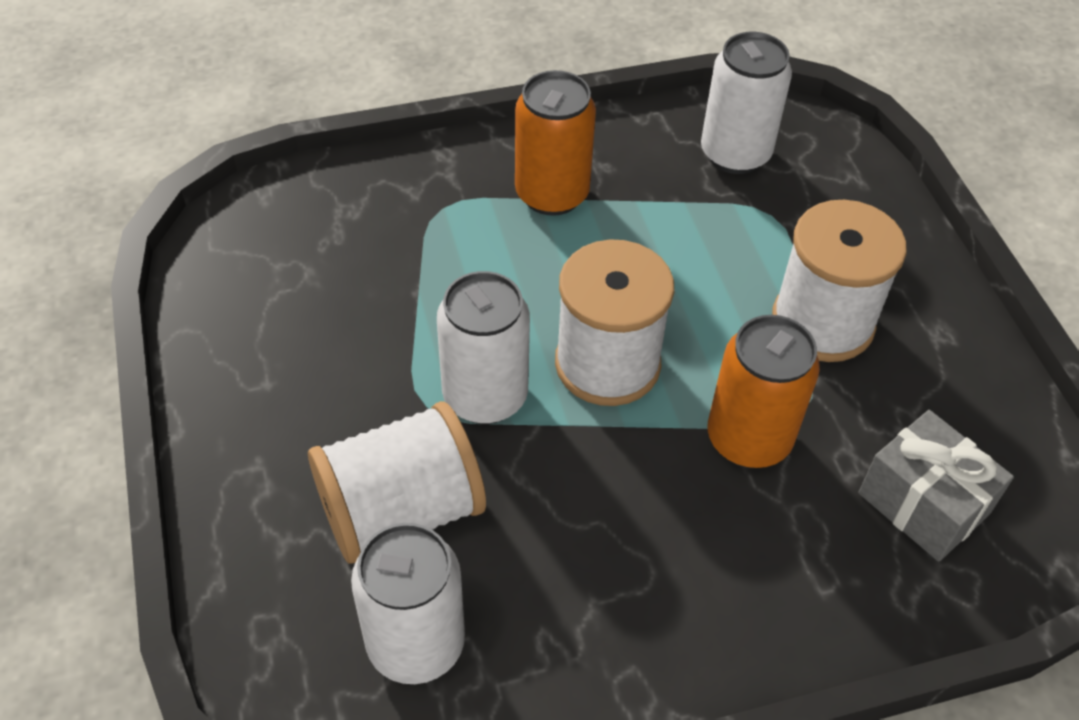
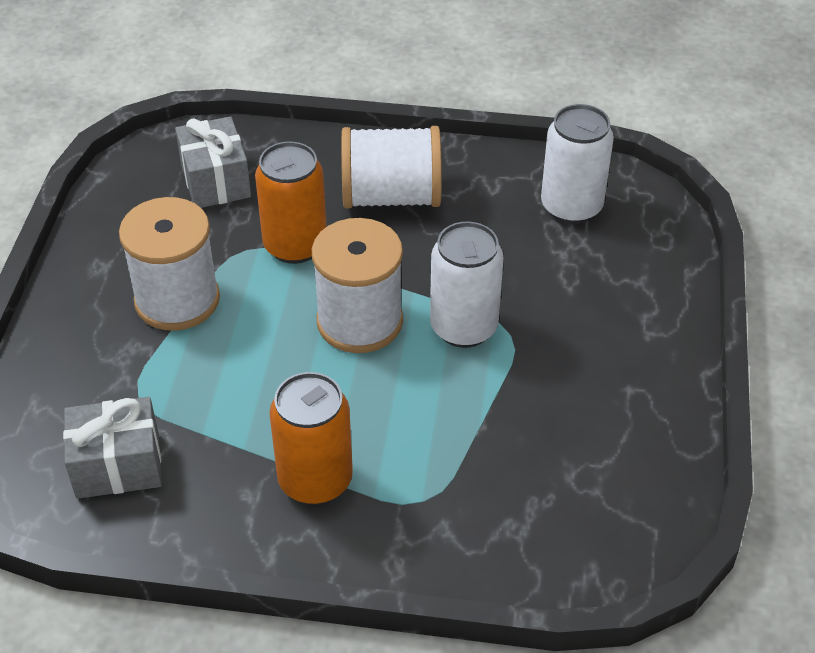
camera: 155 degrees left, 5 degrees down
white spool [308,401,486,564] -> white spool moved to [341,126,442,209]
white can [701,32,792,174] -> grey gift [63,397,162,499]

